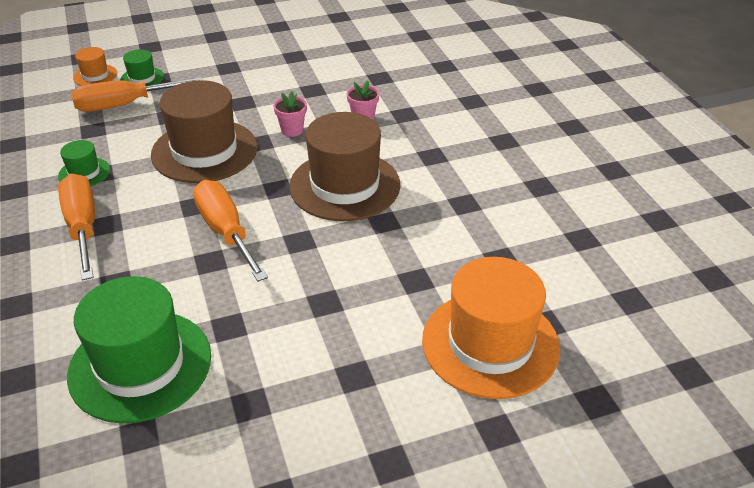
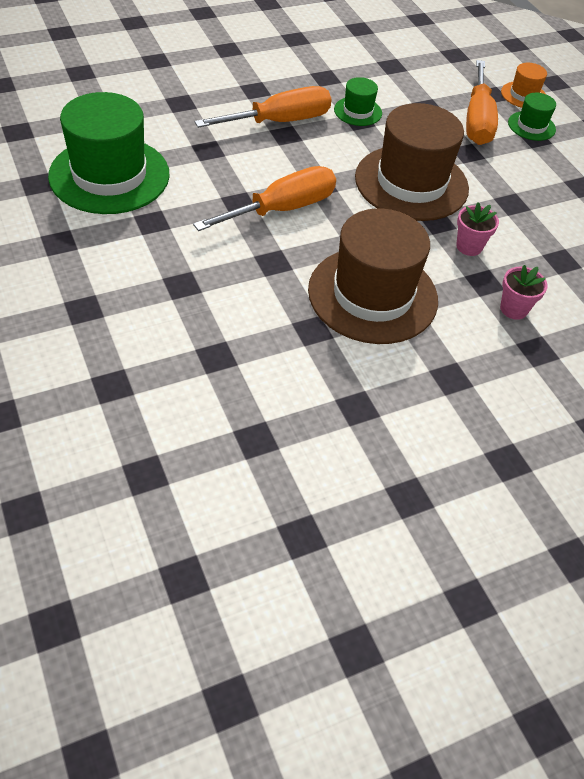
camera: 80 degrees right, 10 degrees up
orange screwdriver [71,77,203,112] -> orange screwdriver turned 150 degrees counterclockwise [466,60,498,145]
orange hat [422,257,560,399] -> none

